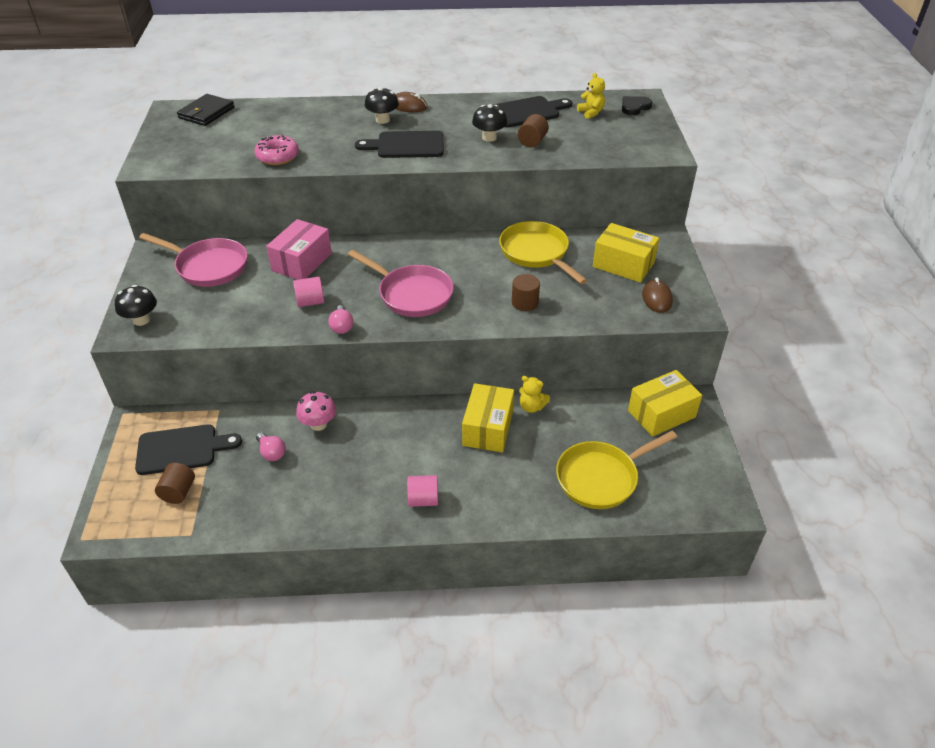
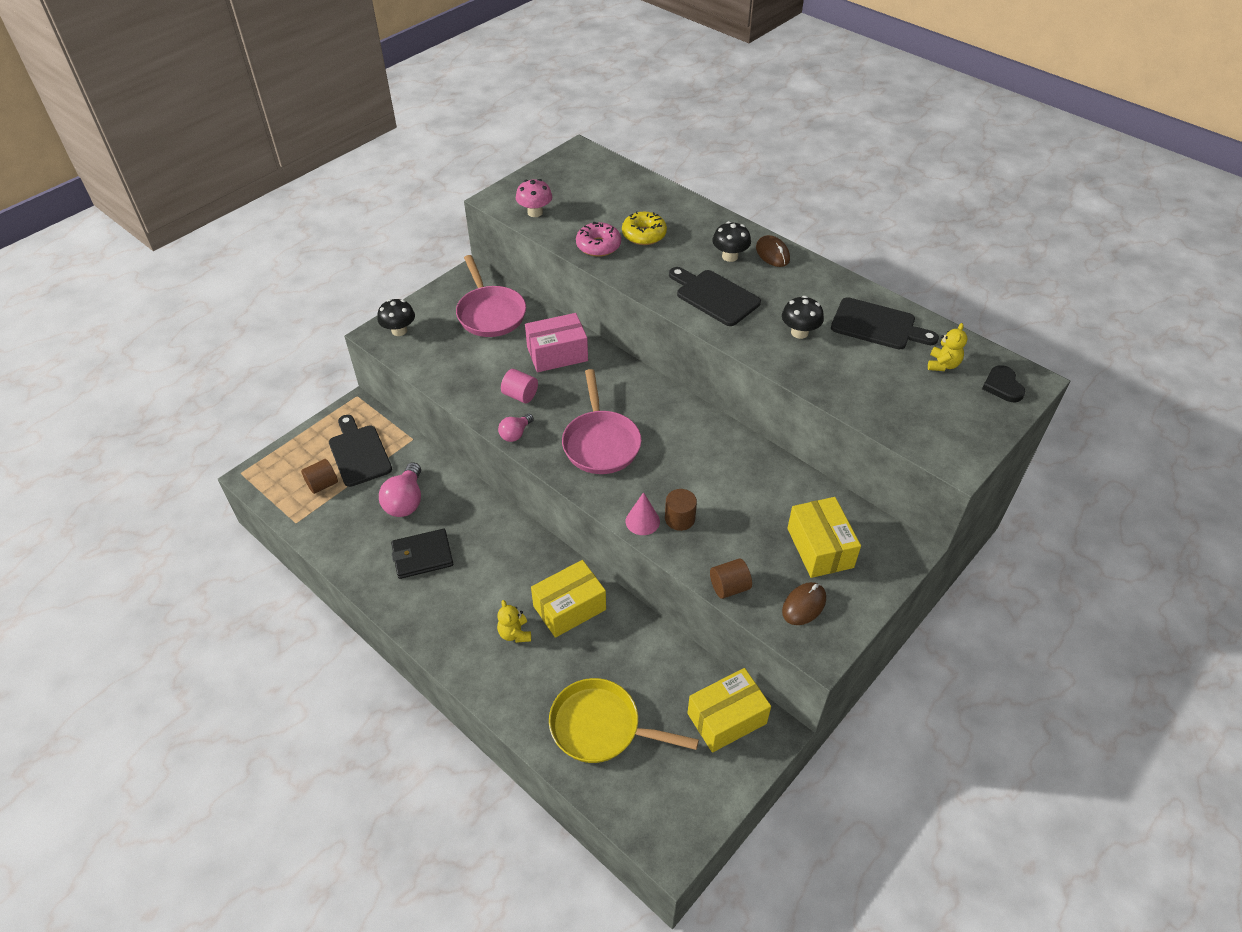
camera: 45 degrees right, 5 degrees up
black cutting board [135,424,242,475] -> black cutting board turned 150 degrees counterclockwise [329,415,392,487]
black wallet [177,94,235,126] -> black wallet moved to [391,529,453,579]
pink light bulb [256,432,286,461] -> pink light bulb [379,462,421,517], size x1.71
pink mushroom [296,391,336,431] -> pink mushroom moved to [516,179,552,217]
pink cylinder [407,475,438,507] -> none
yellow pan [499,221,588,284] -> none
brown cylinder [518,114,549,147] -> brown cylinder moved to [710,559,752,599]
yellow teddy bear [519,376,550,413] -> yellow teddy bear moved to [497,600,531,643]
black heart [622,96,653,115] -> black heart turned 105 degrees counterclockwise [982,365,1026,402]
yellow box [628,370,702,437] -> yellow box turned 45 degrees counterclockwise [688,668,771,753]
none -> yellow donut [622,211,667,245]
none -> pink cone [626,492,660,535]

